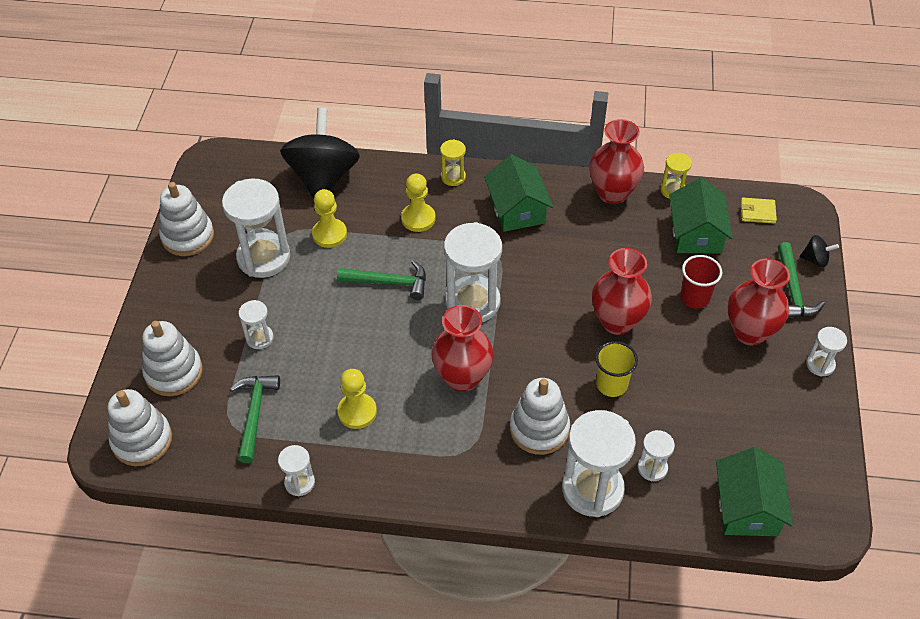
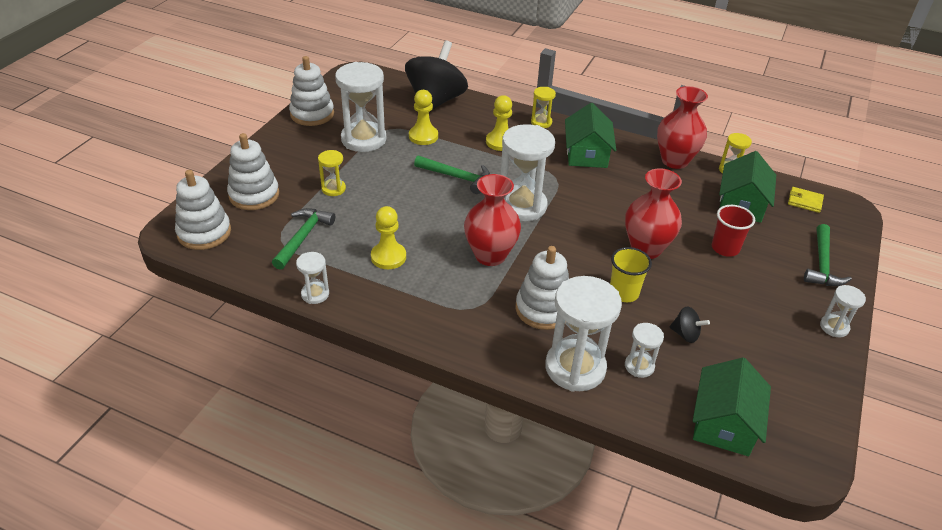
camera: 15 degrees right, 10 degrees down
white hourglass [239,300,274,349] -> yellow hourglass [318,150,346,196]
red vase [728,258,790,346] -> none
black spinning top [800,235,839,268] -> black spinning top moved to [670,306,710,343]

